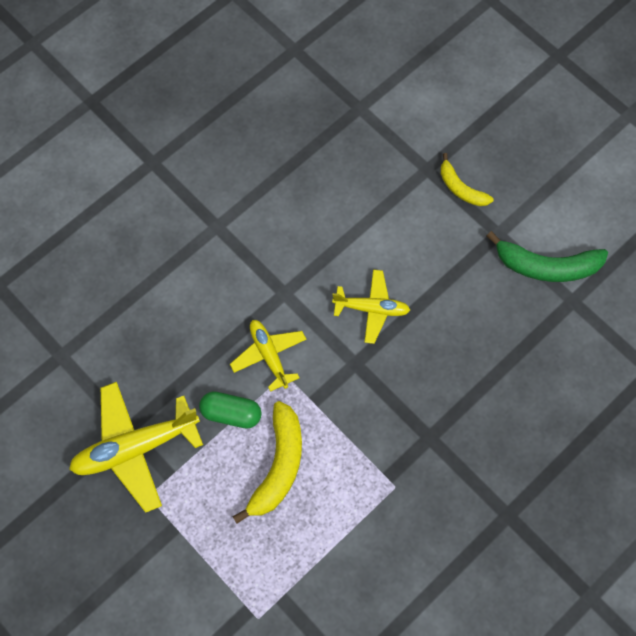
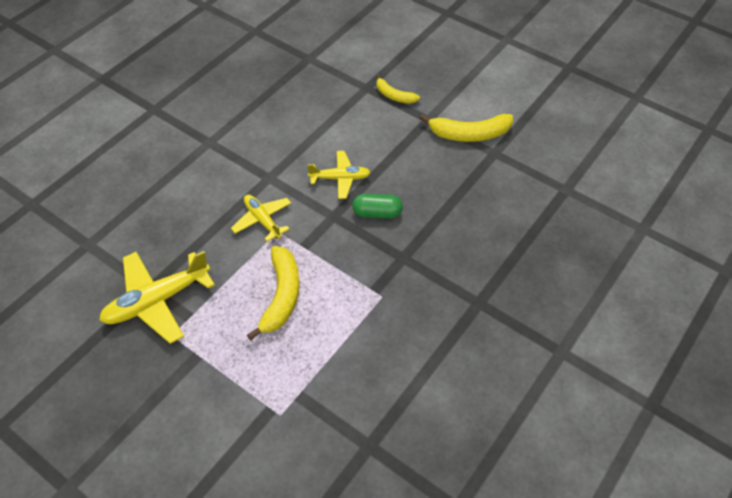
camera: 10 degrees left, 15 degrees down
green capsule [199,392,261,429] -> green capsule moved to [352,194,403,218]
green banana [487,231,608,282] -> yellow banana [420,114,513,142]

